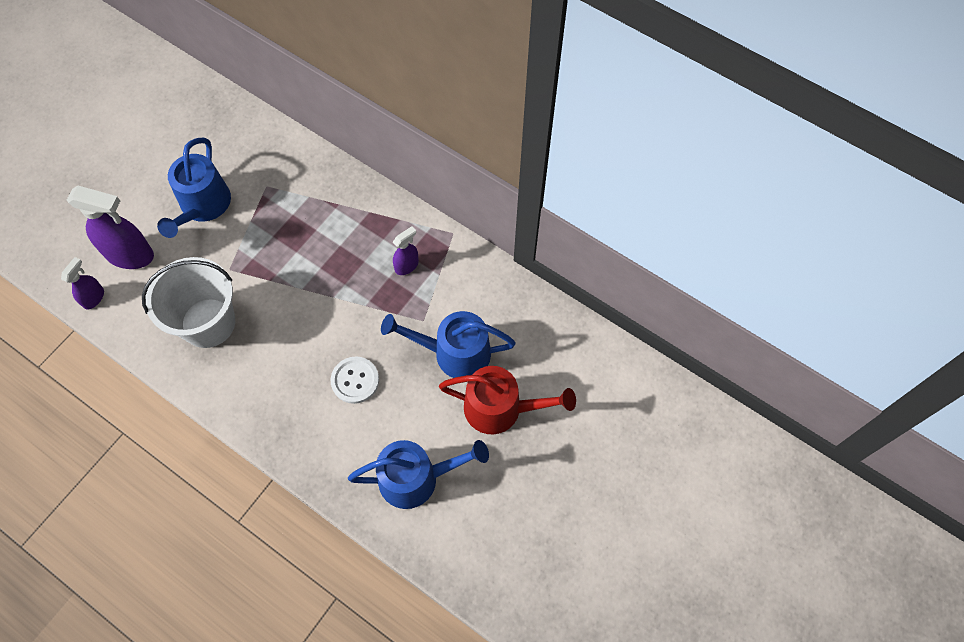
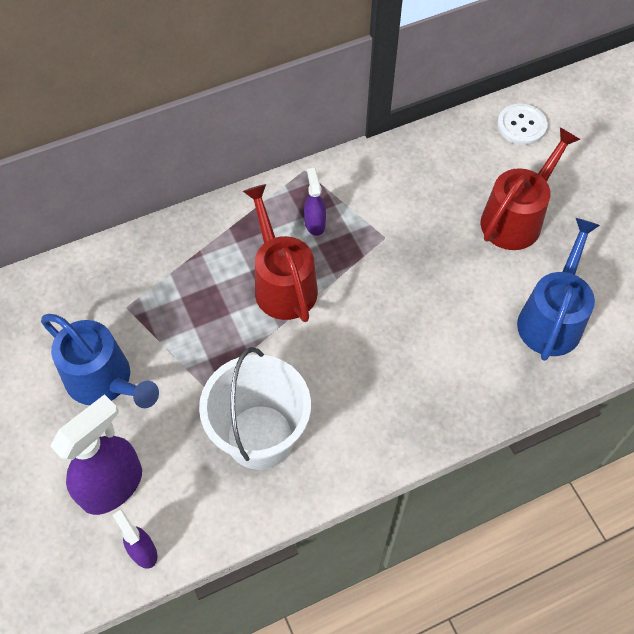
camera: 60 degrees left, 5 degrees down
white button [331,357,379,404] -> white button moved to [497,103,547,145]
blue watering can [381,311,516,378] -> none
none -> red watering can [243,184,318,322]

